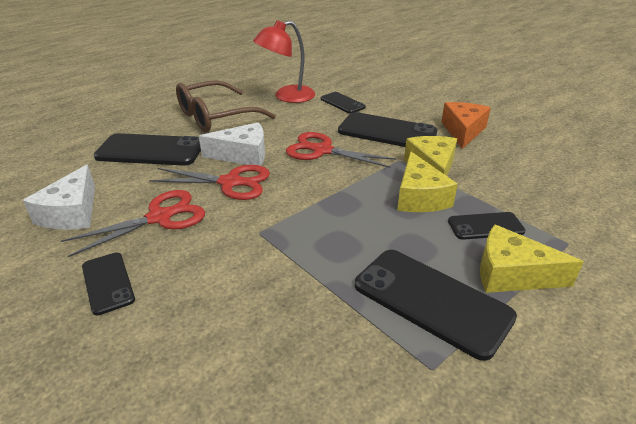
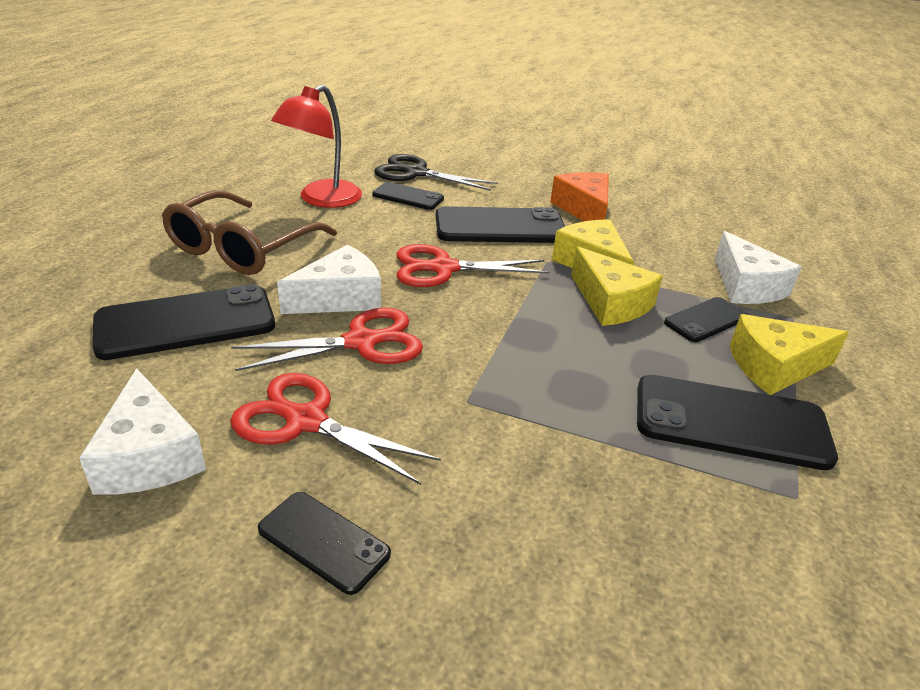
camera: 30 degrees left, 0 degrees up
red scissors [61,190,205,257] -> red scissors turned 90 degrees counterclockwise [230,373,441,485]
none -> black scissors [374,154,498,191]
none -> white cheese [715,231,802,304]

